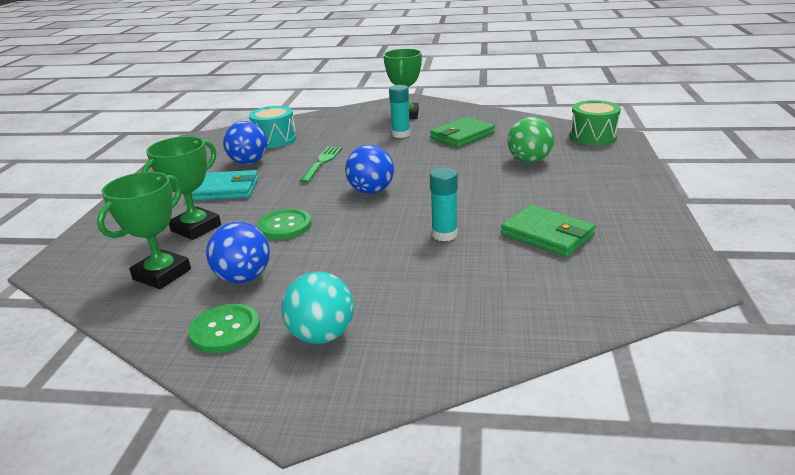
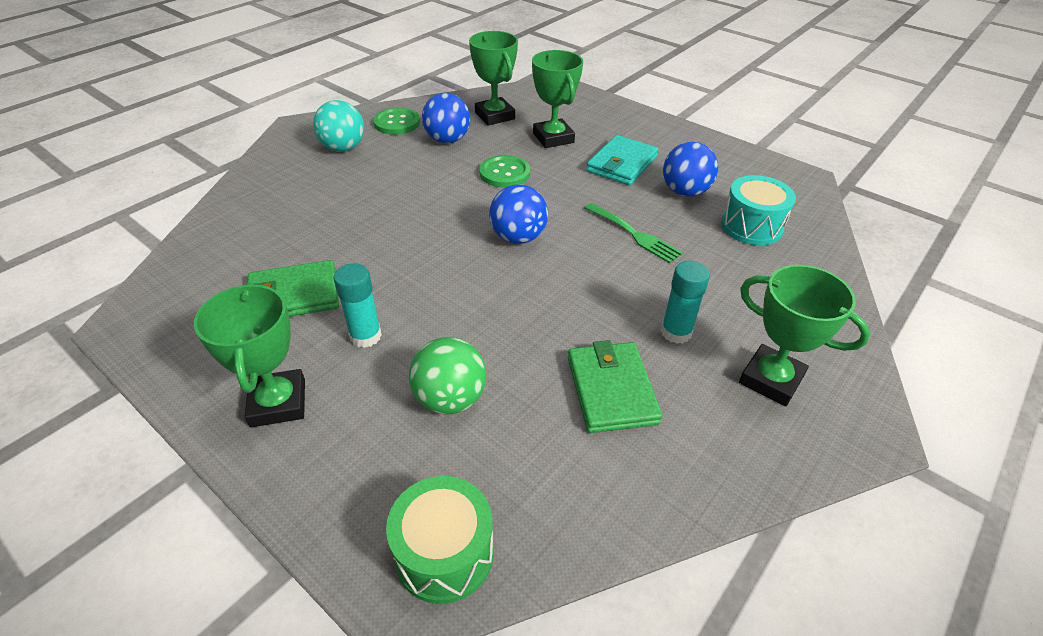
camera: 120 degrees right, 15 degrees up
turquoise glue stick [430,168,458,241] -> turquoise glue stick moved to [333,263,382,348]
none -> green trophy [194,283,305,428]

